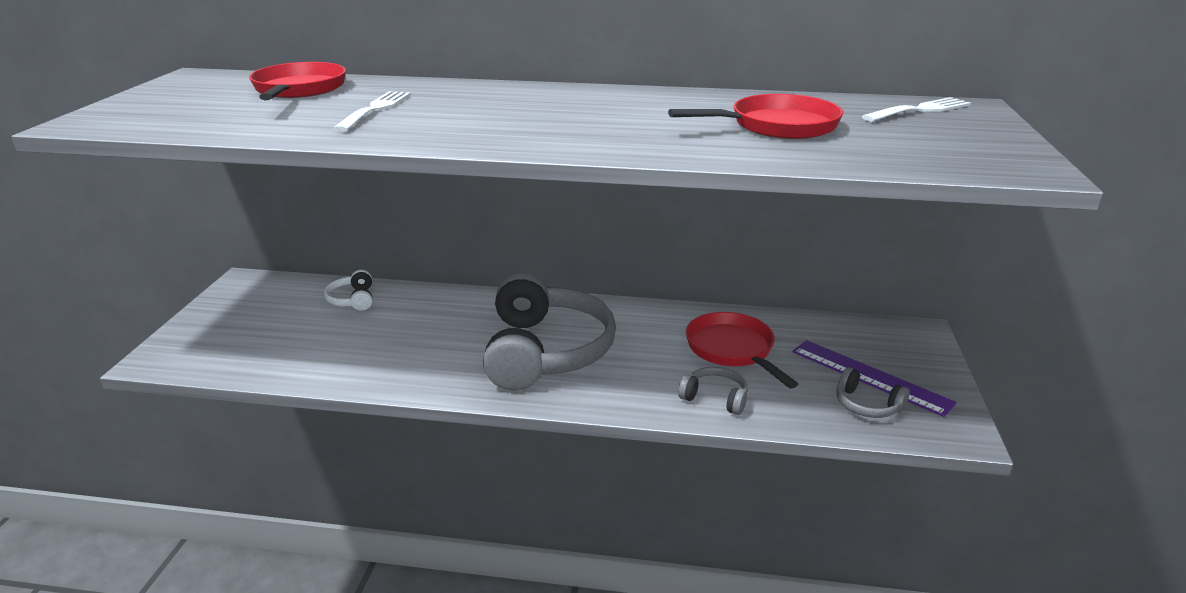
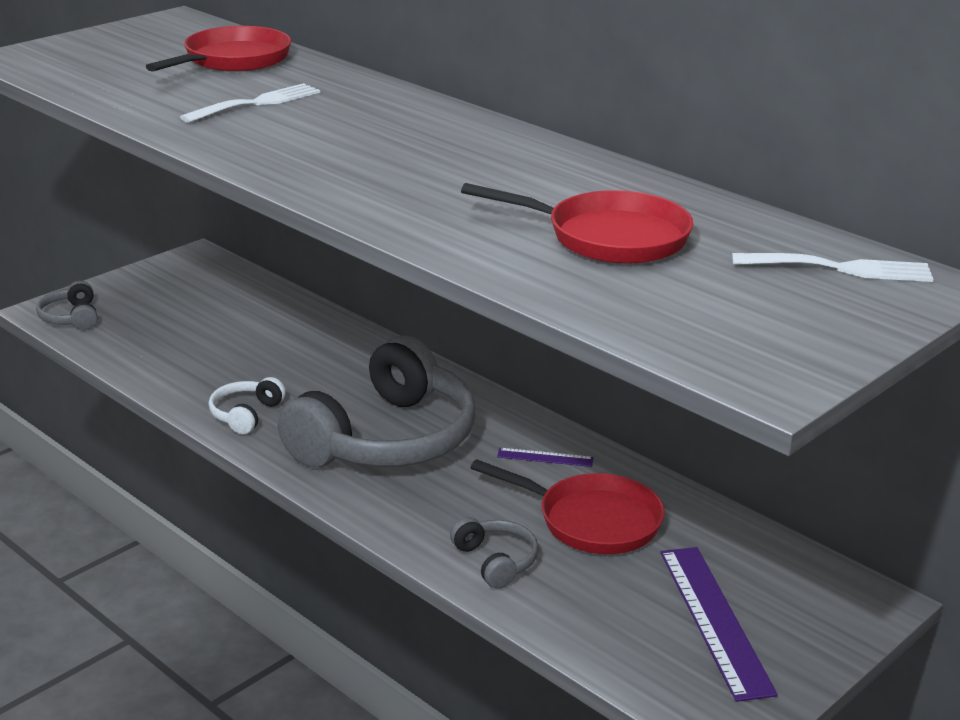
camera: 35 degrees right, 0 degrees up
white headphones [324,270,373,311] -> white headphones moved to [208,377,286,434]
red pan [686,312,798,389] -> red pan turned 105 degrees clockwise [470,459,665,554]
grey headphones [837,367,910,418] -> grey headphones moved to [36,281,98,330]
none -> purple ruler [497,448,594,467]

